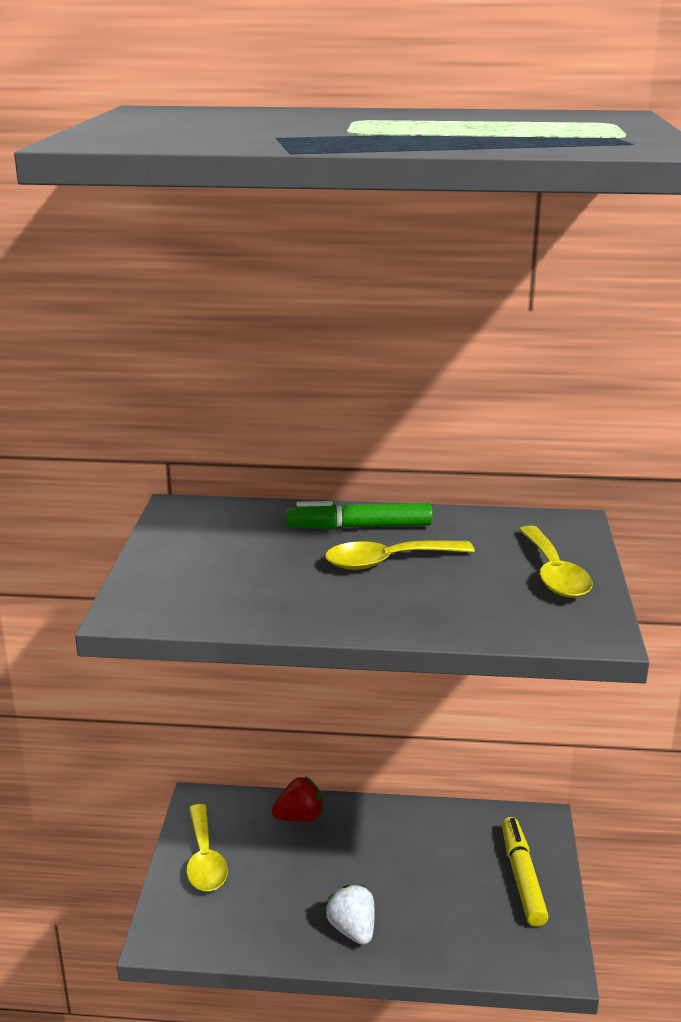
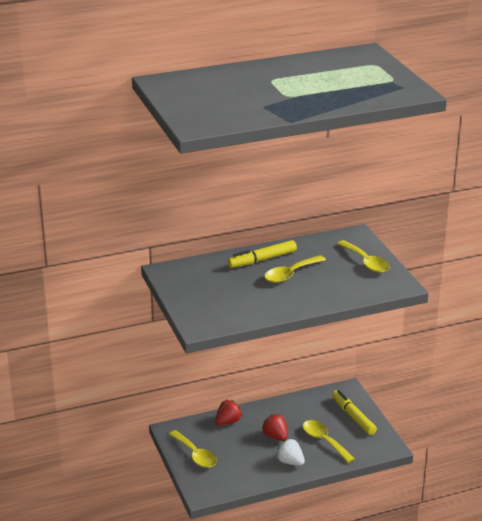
camera: 25 degrees left, 5 degrees up
green marker [286,501,433,529] -> yellow marker [227,240,297,268]
none -> red strawberry [262,414,288,441]
none -> yellow spoon [303,420,355,463]

